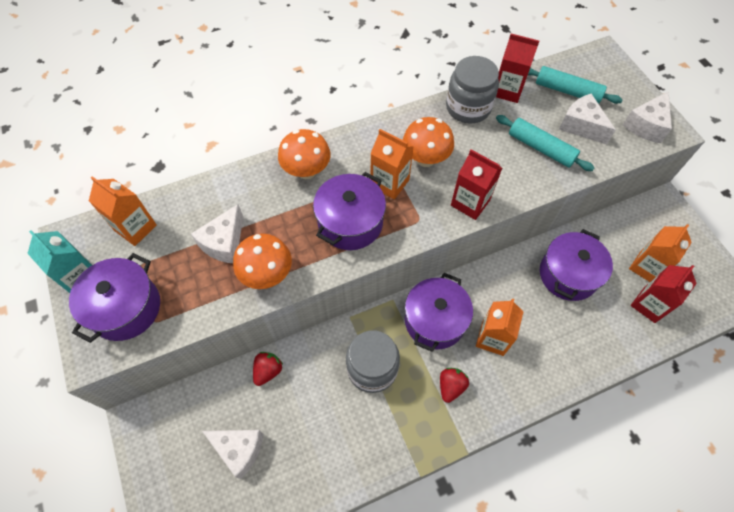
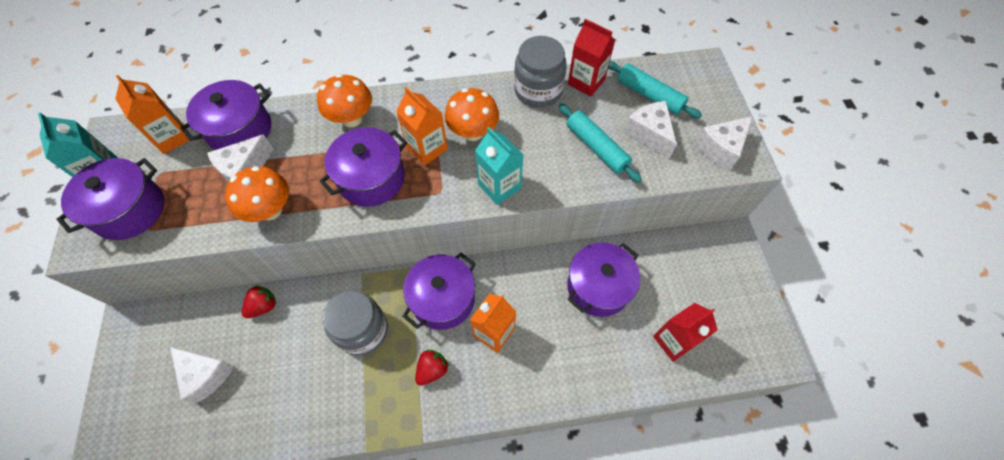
camera: 15 degrees right, 0 degrees up
red carton [451,149,502,220] -> turquoise carton [475,127,523,205]
orange carton [629,224,692,282] -> none
none -> purple pot [180,80,271,150]

